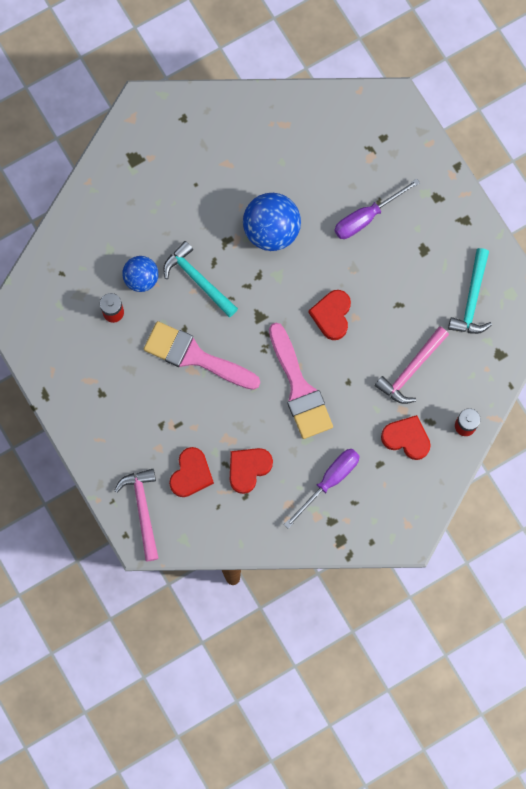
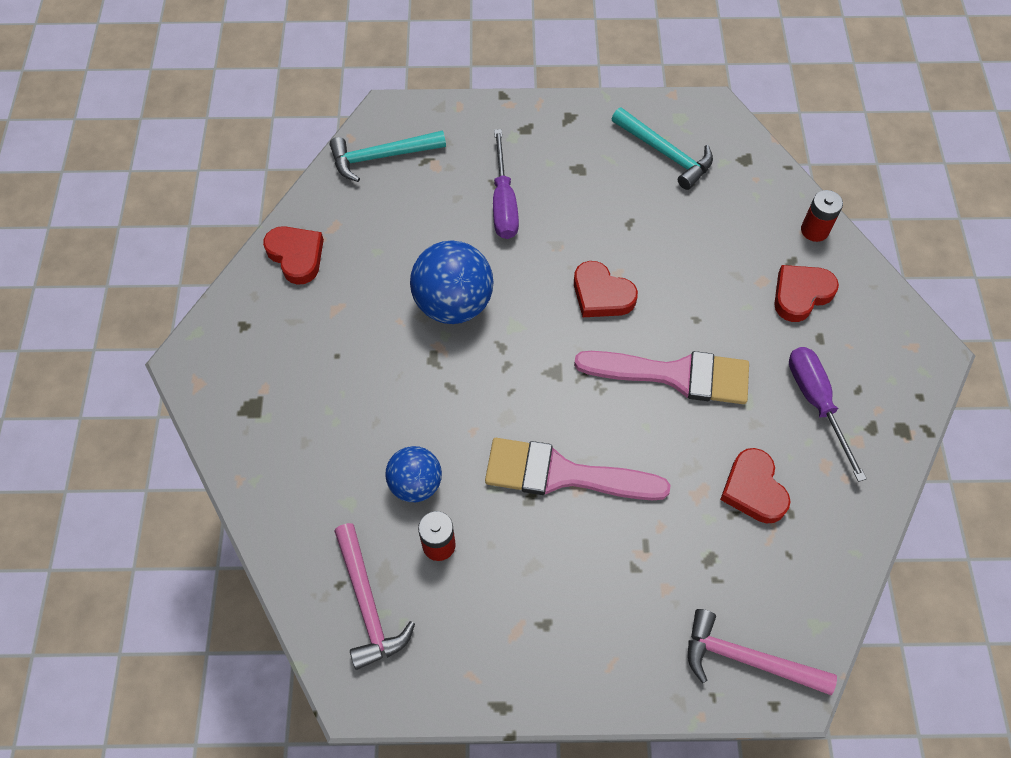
camera: 60 degrees left, 15 degrees down
pink brush [144,321,260,390] -> pink brush turned 45 degrees clockwise [485,438,670,500]
turquoise hammer [163,241,238,317] -> turquoise hammer moved to [330,130,446,182]
red heart [169,447,214,497] -> red heart moved to [263,226,324,285]
pink hammer [375,327,449,404] -> pink hammer moved to [334,523,415,670]

